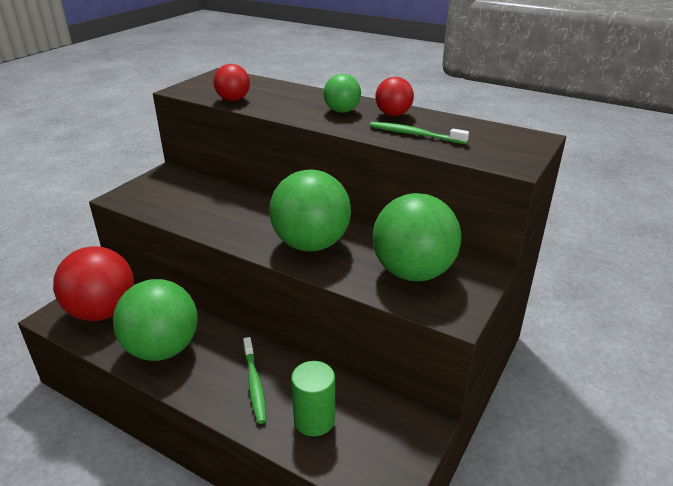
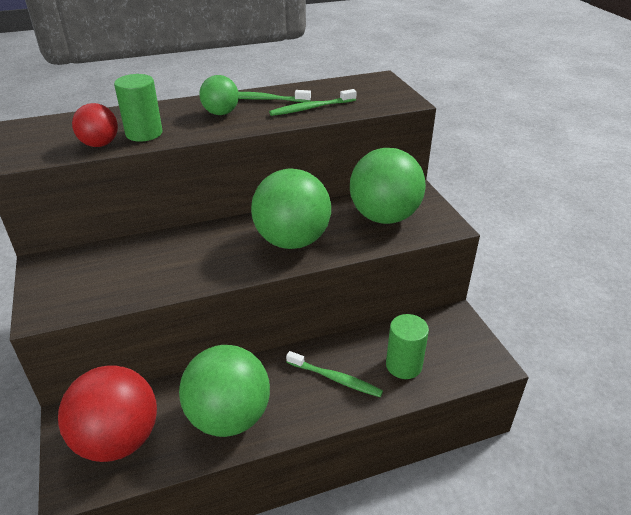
camera: 50 degrees left, 5 degrees up
red ball [375,77,414,116] -> green toothbrush [239,90,311,102]
none -> green cylinder [114,74,162,142]

